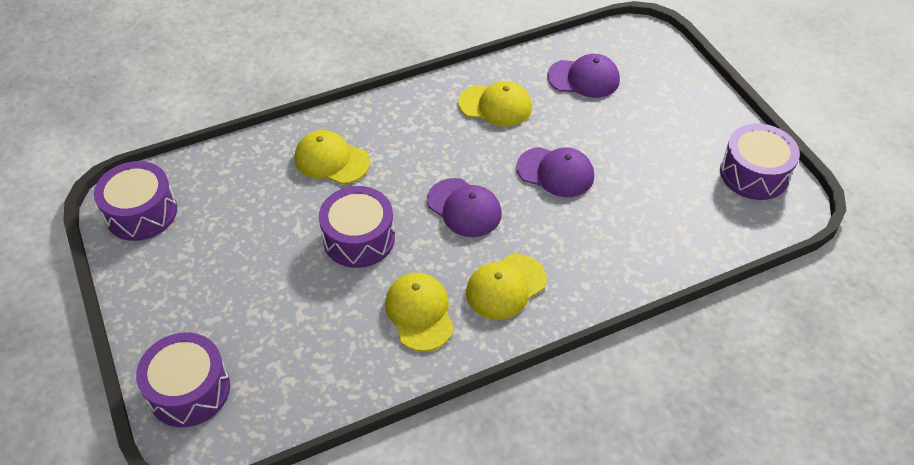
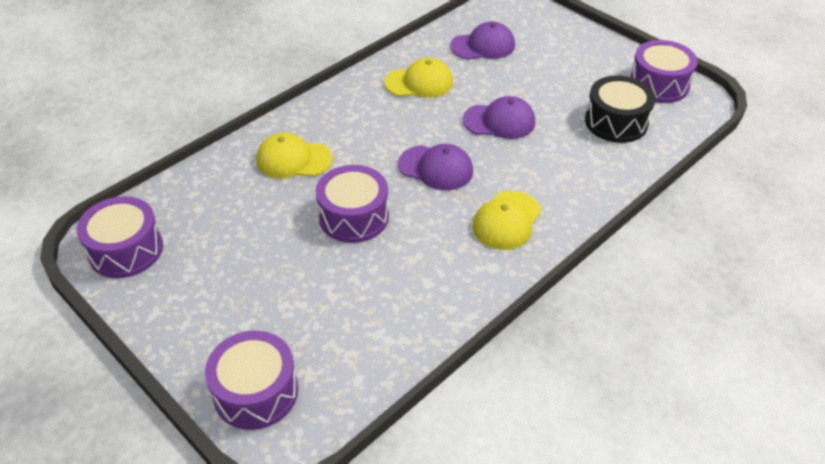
camera: 20 degrees left, 5 degrees down
yellow cap [385,273,454,351] -> none
none -> black drum [585,75,655,143]

